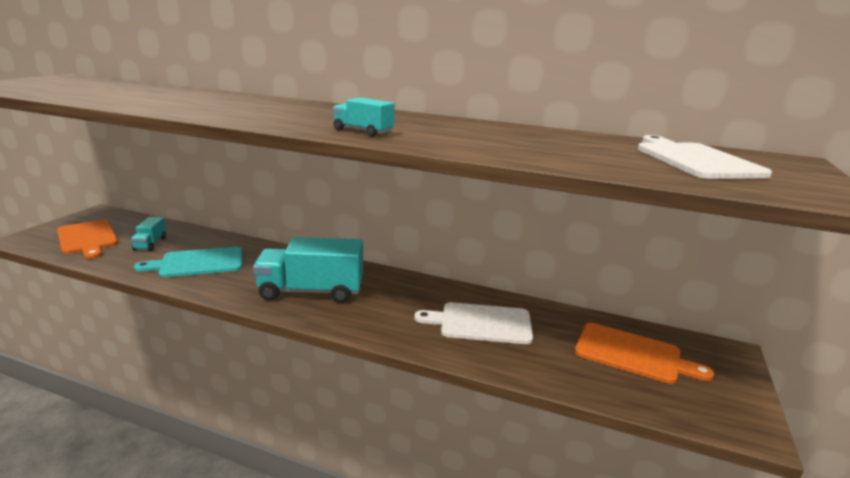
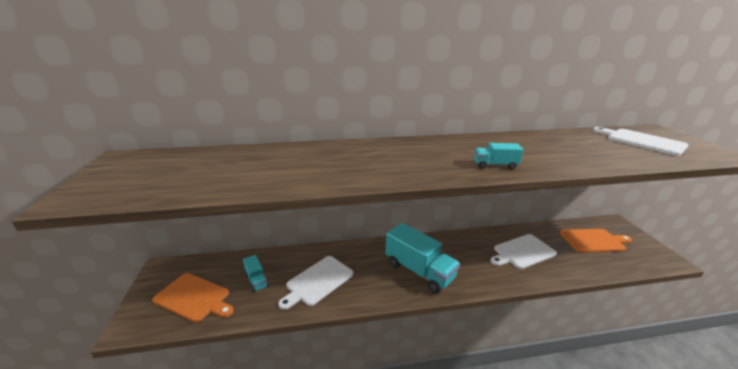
camera: 30 degrees left, 5 degrees up
turquoise cutting board [134,247,242,277] -> white cutting board [278,256,353,310]
turquoise truck [253,237,363,303] -> turquoise truck turned 105 degrees counterclockwise [385,223,460,294]

